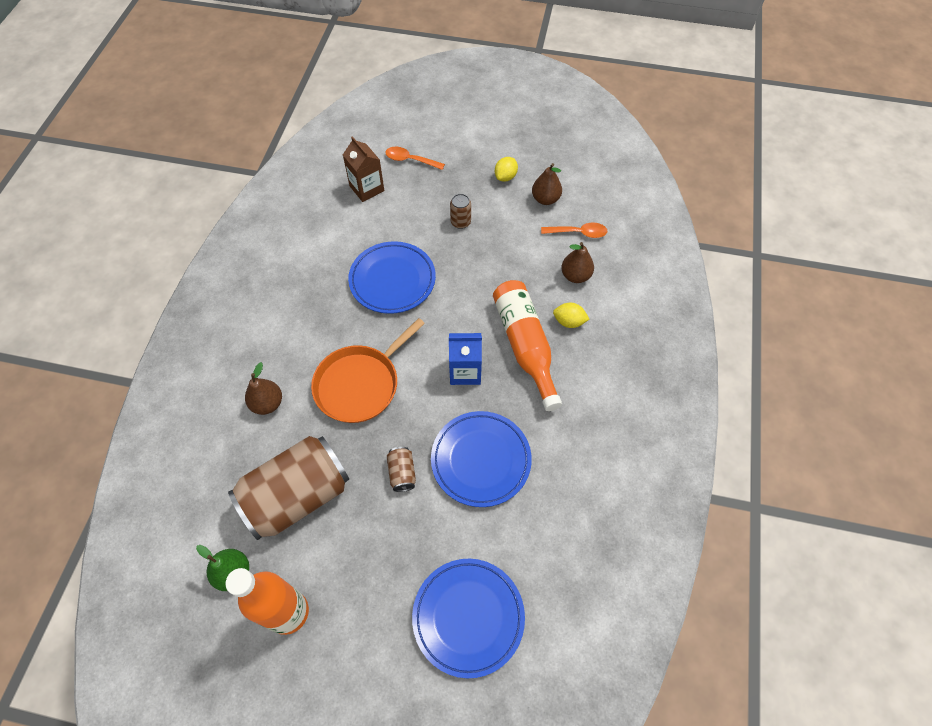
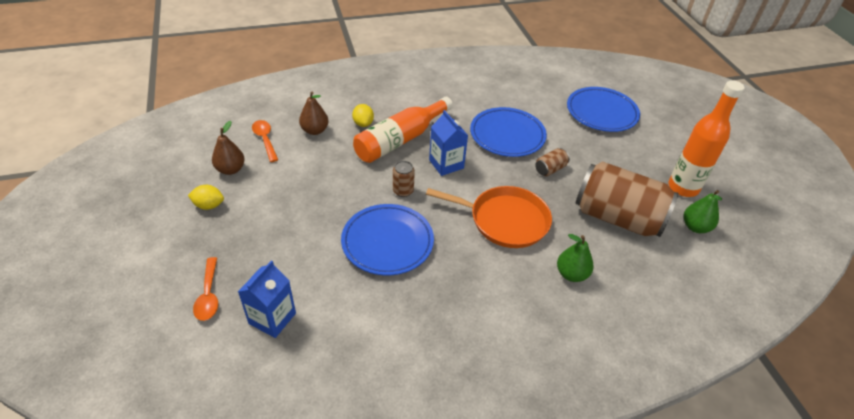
camera: 120 degrees left, 15 degrees down
brown pear [245,362,282,415] -> green pear [557,234,594,282]
brown carton [343,136,384,202] -> blue carton [238,260,296,338]
brown can [450,194,471,229] -> brown can moved to [393,161,415,197]

